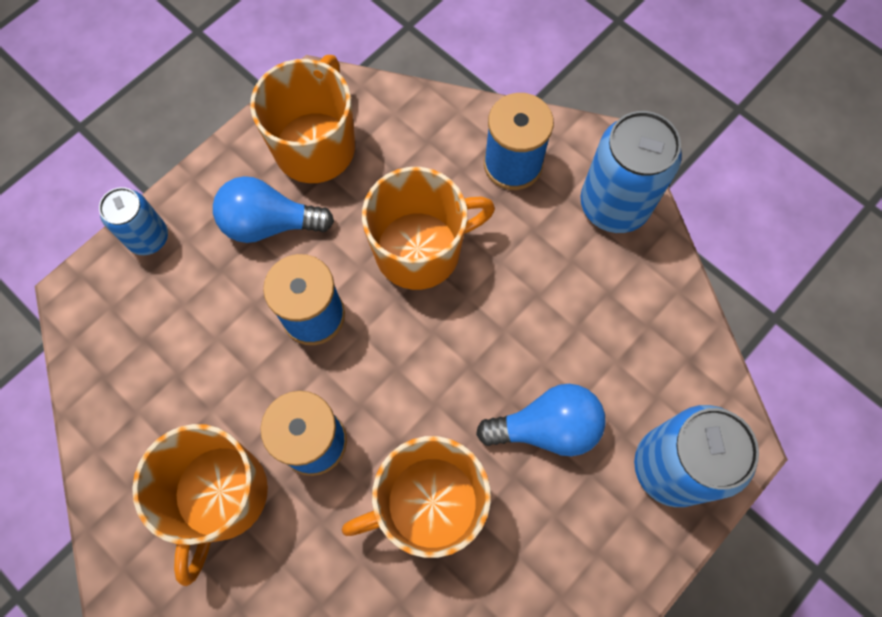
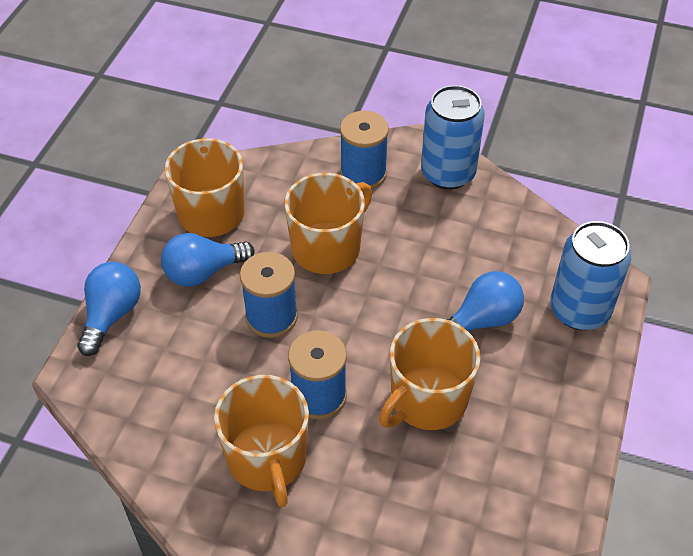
camera: 25 degrees left, 20 degrees down
blue can [99,187,168,255] -> blue light bulb [77,262,141,356]

